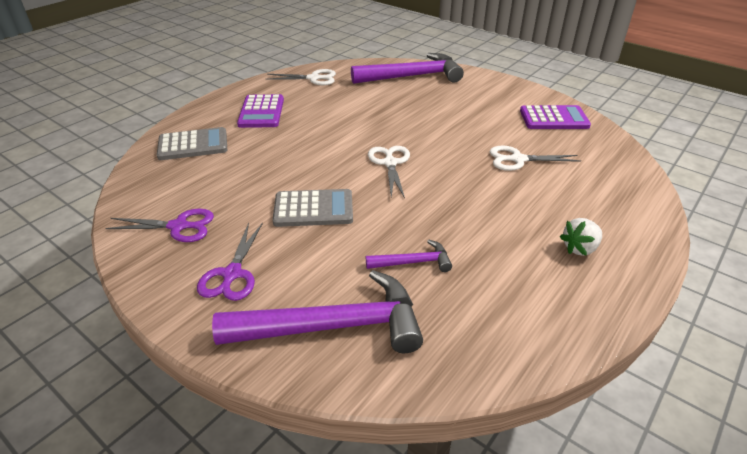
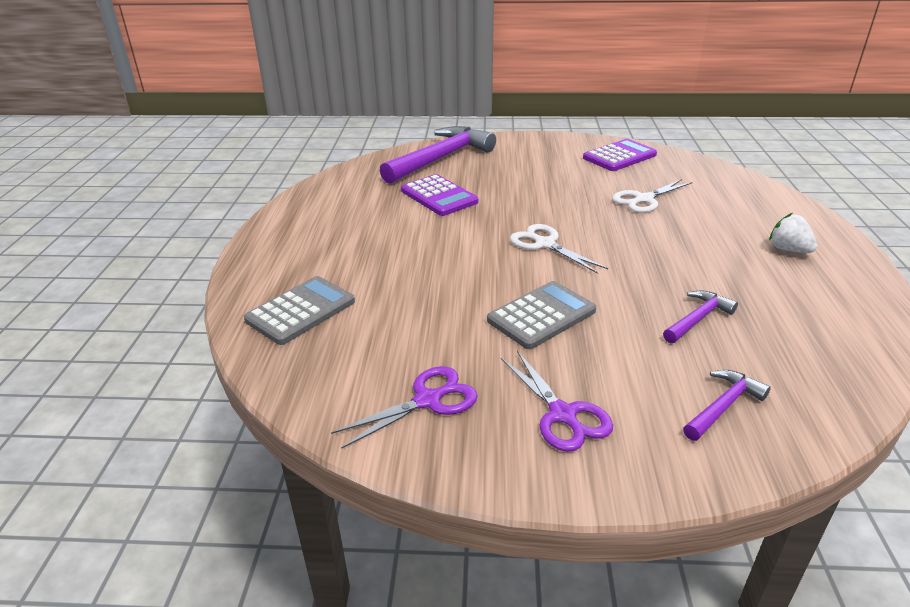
camera: 35 degrees left, 5 degrees down
purple hammer [212,270,423,353] -> purple hammer [683,370,771,441], size x0.48
purple calculator [237,94,284,128] -> purple calculator moved to [401,174,479,216]
white scissors [265,69,336,85] -> none
white strawberry [560,218,602,256] -> white strawberry turned 120 degrees clockwise [769,213,817,253]

